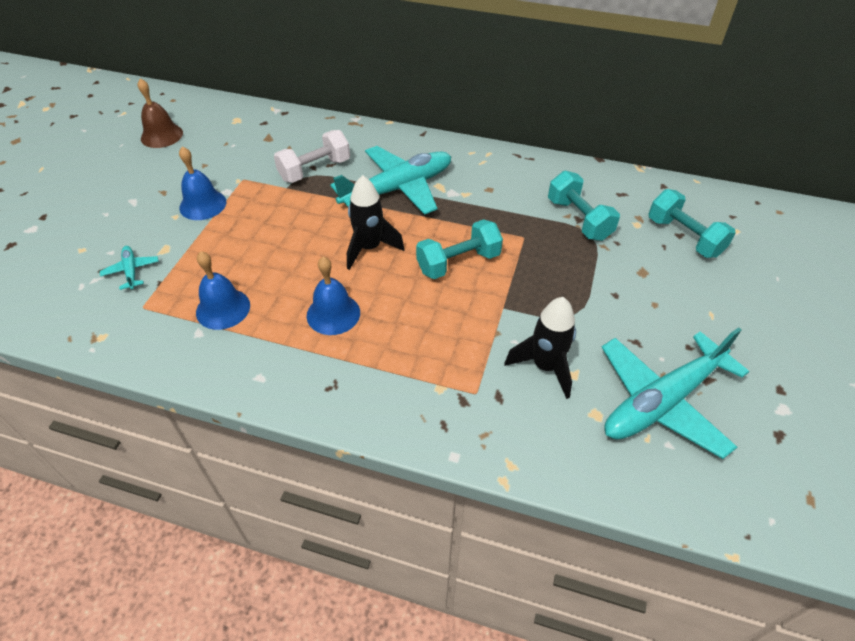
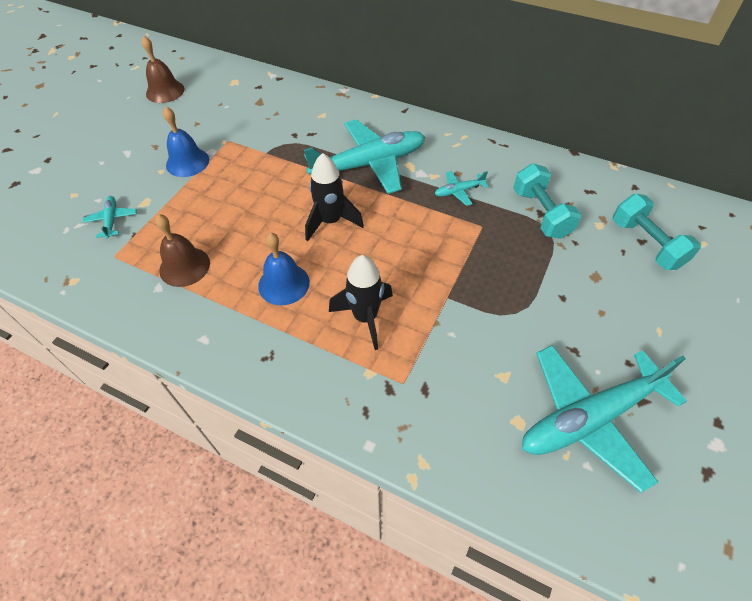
camera: 10 degrees right, 5 degrees up
blue bell [196,251,250,330] -> brown bell [155,214,210,287]
white dumbbell [274,130,350,183] -> none
turquoise dumbbell [416,219,503,279] -> none
black rocket [505,297,576,399] -> black rocket moved to [329,255,393,350]
none -> turquoise plane [435,171,489,206]

